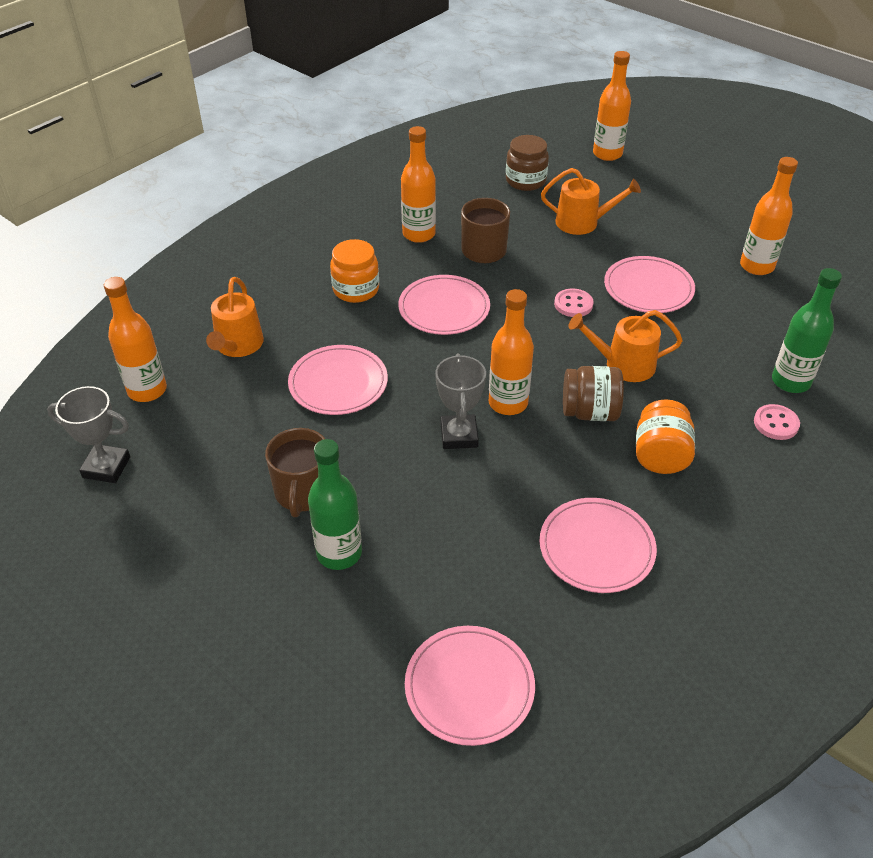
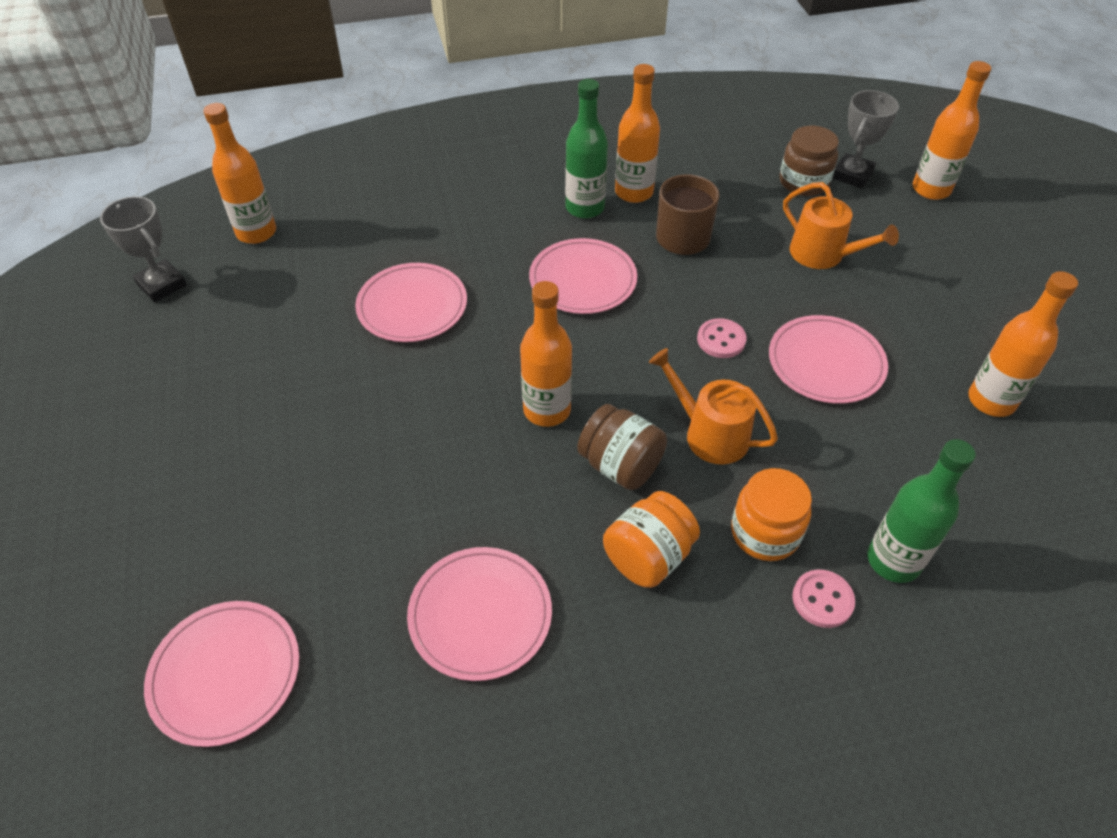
camera: 35 degrees right, 5 degrees up
orange watering can [206,277,264,357] -> none
brown mug [265,428,325,517] -> none
green bottle [308,439,362,570] -> green bottle moved to [565,79,608,219]
orange jar [330,239,379,303] -> orange jar moved to [731,468,812,561]
grey trophy [435,354,486,449] -> grey trophy moved to [832,90,899,188]

